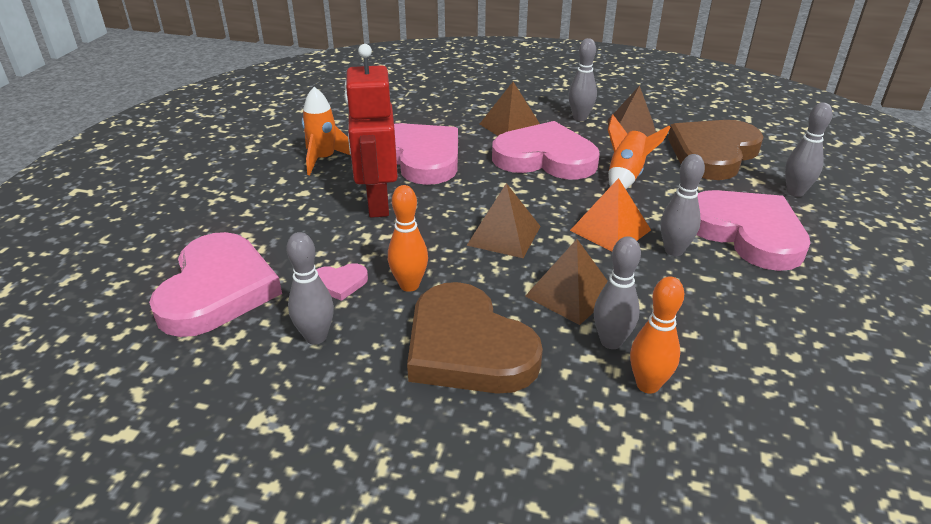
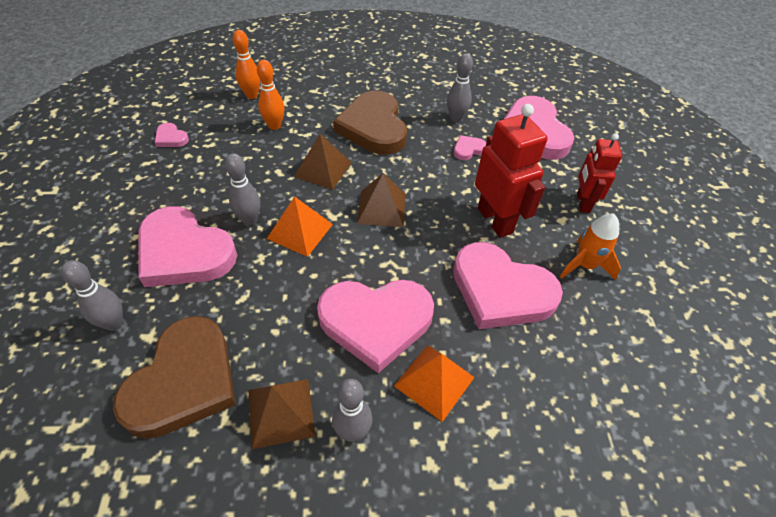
camera: 160 degrees right, 15 degrees up
orange bowling pin [388,185,428,292] -> orange bowling pin moved to [233,30,260,99]
brown heart [407,282,543,394] -> brown heart turned 135 degrees counterclockwise [333,91,407,155]
brown pyramid [480,82,540,136] -> orange pyramid [394,345,475,422]
grey bowling pin [594,236,641,349] -> none
orange rocket [608,114,671,189] -> none
none -> pink heart [155,123,189,147]
none -> red robot [577,133,622,213]

